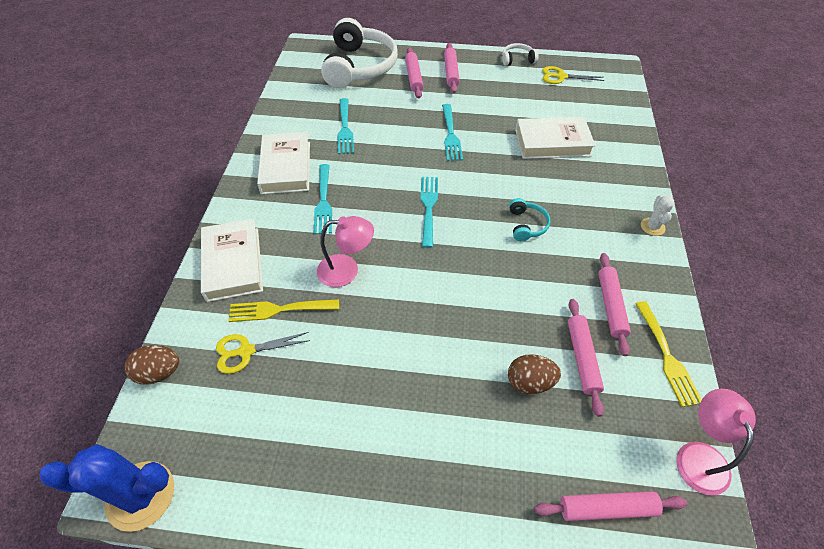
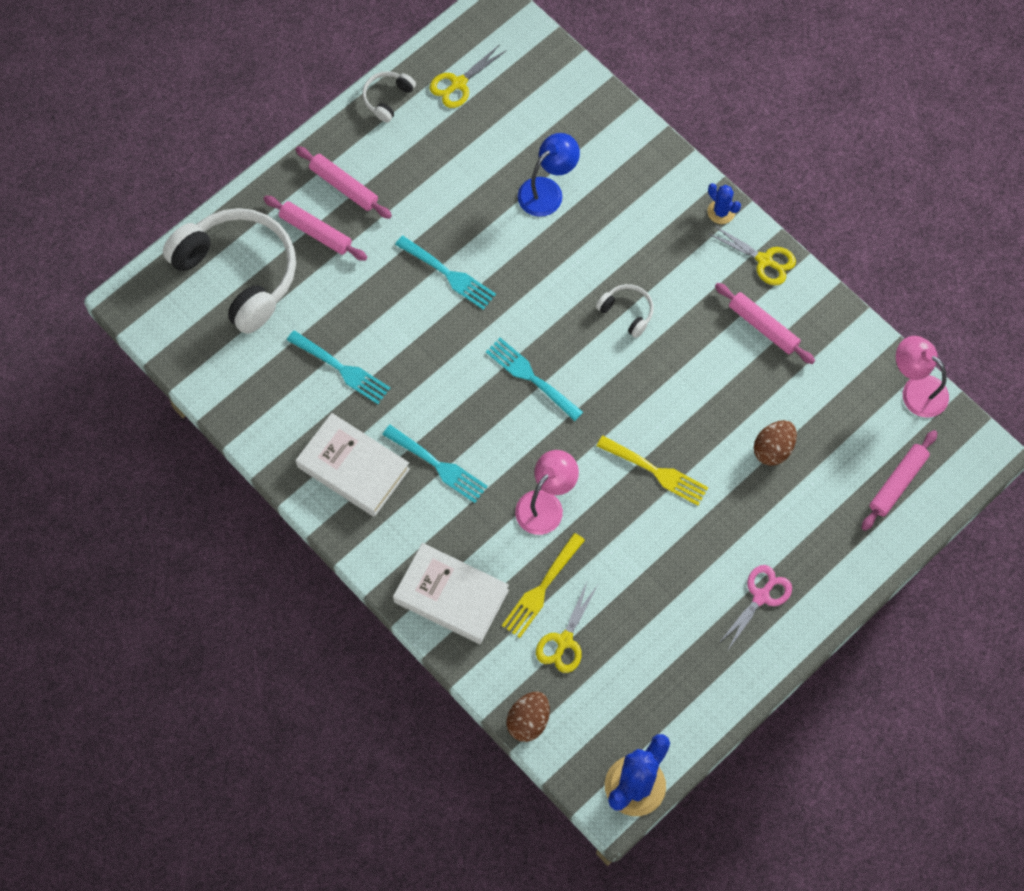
camera: 50 degrees left, 15 degrees up
turquoise headphones [509,198,550,241] -> white headphones [596,284,653,338]
white book [515,117,596,159] -> blue lamp [518,133,580,217]
pink rolling pin [568,299,604,417] -> none
yellow fork [635,301,702,407] -> yellow fork moved to [596,436,709,506]
white cactus [641,195,674,236] -> blue cactus [707,183,741,224]
none -> yellow scissors [709,225,796,285]
none -> pink scissors [718,565,792,650]

